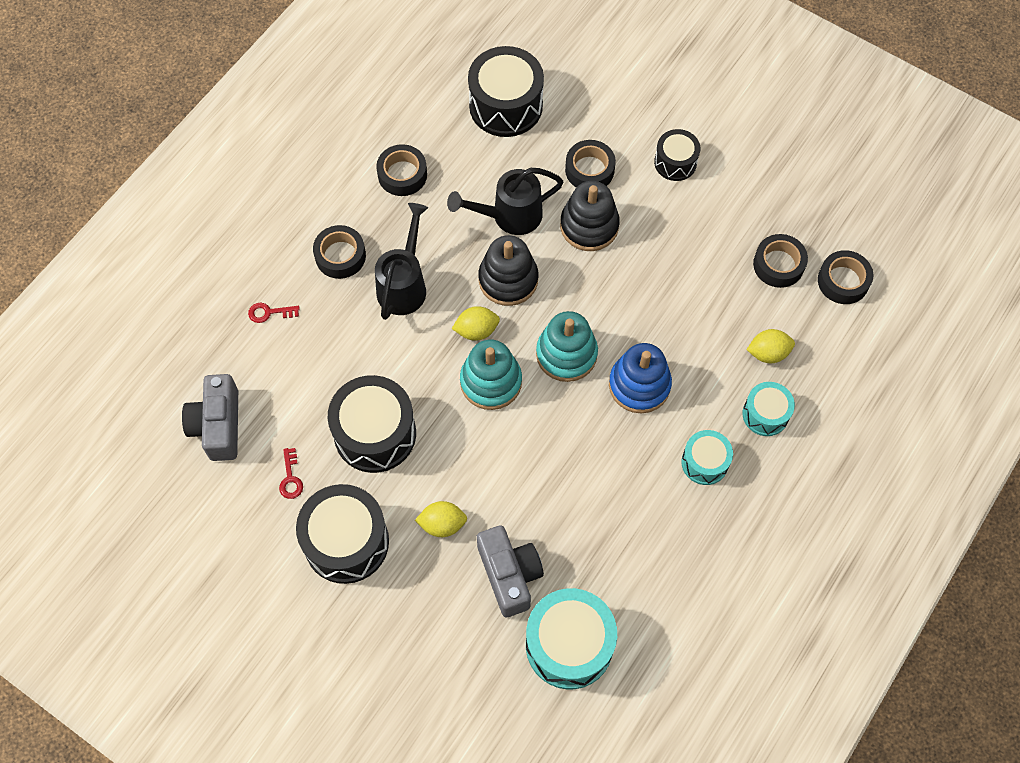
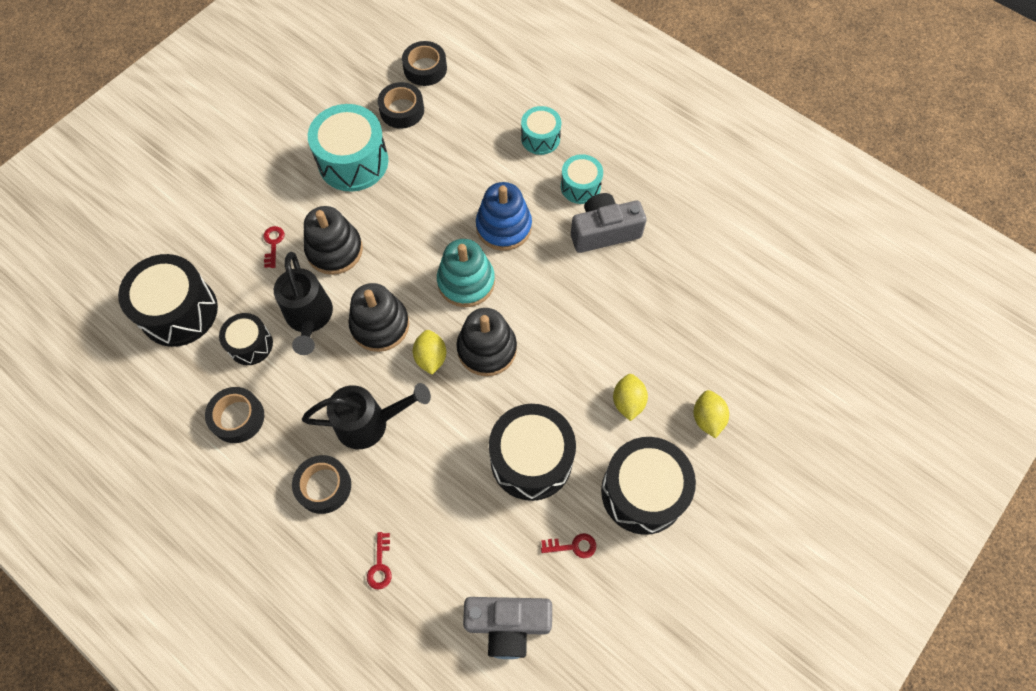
camera: 85 degrees left, 0 degrees up
black watering can [375,203,428,320] -> black watering can turned 150 degrees clockwise [302,383,431,449]
turquoise stacking toy [460,340,522,410] -> black stacking toy [457,308,517,376]
grey camera [477,525,544,617] -> grey camera moved to [571,193,647,253]
turquoise drum [526,588,617,689] -> turquoise drum moved to [308,104,388,192]
black tape [565,140,616,188] -> red key [263,226,284,268]
black drum [654,129,700,181] -> black drum moved to [219,313,273,365]
yellow lemon [746,329,795,363] -> yellow lemon moved to [694,390,729,438]

